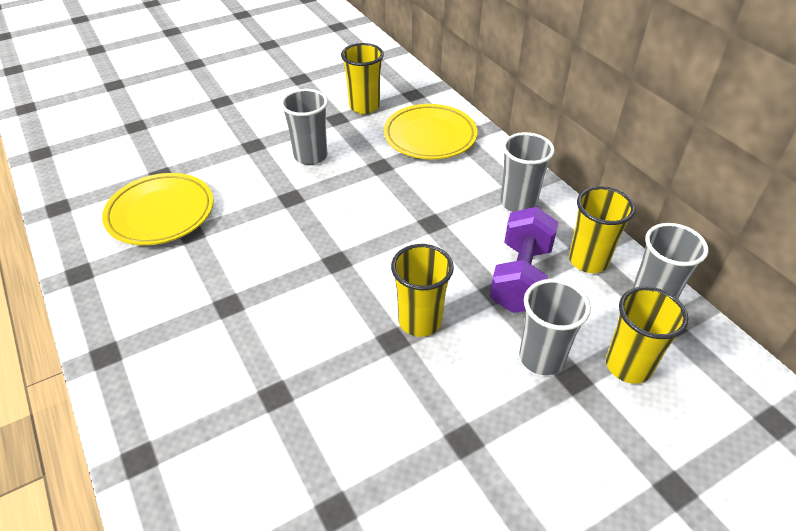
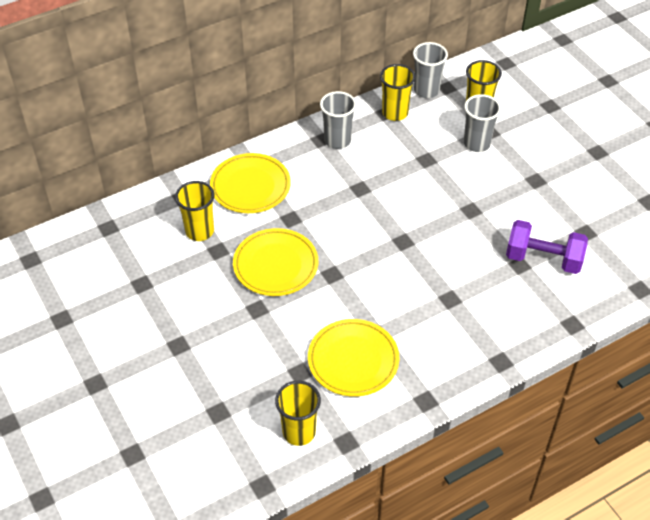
camera: 90 degrees left, 5 degrees up
grey cup [281,89,328,165] -> yellow plate [233,228,318,296]
yellow cup [391,244,454,337] -> yellow cup moved to [275,381,321,446]
purple dumbbell [490,207,558,313] -> purple dumbbell moved to [506,220,588,274]

